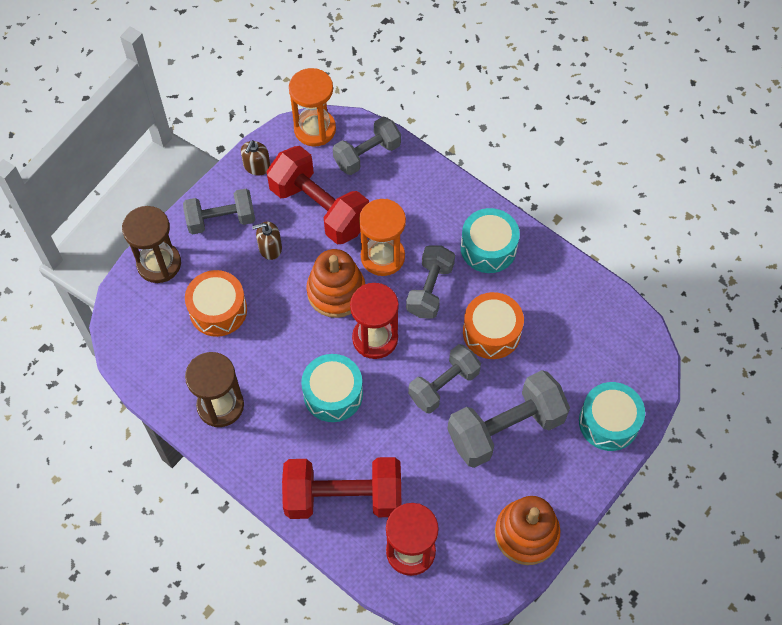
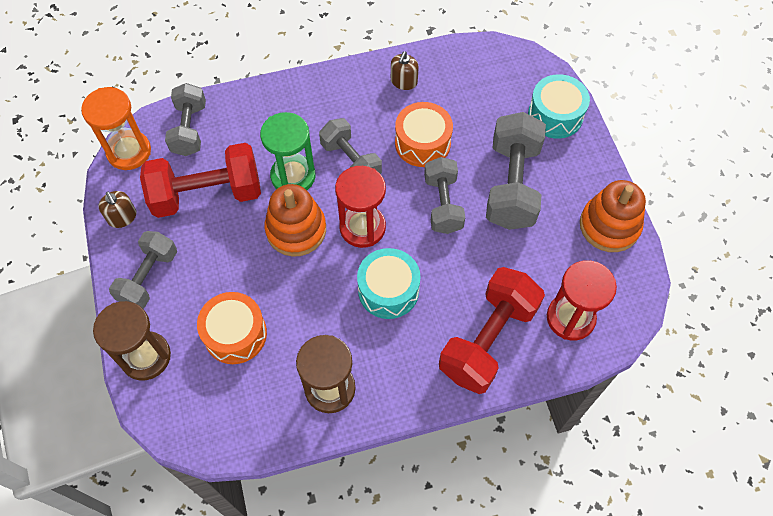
camera: 55 degrees left, 0 degrees up
brown soap dispenser [252,221,282,260] -> brown soap dispenser moved to [391,51,419,90]
orange hourglass [359,199,406,276] -> green hourglass [260,112,316,190]
turquoise drum [461,208,520,273] -> none

